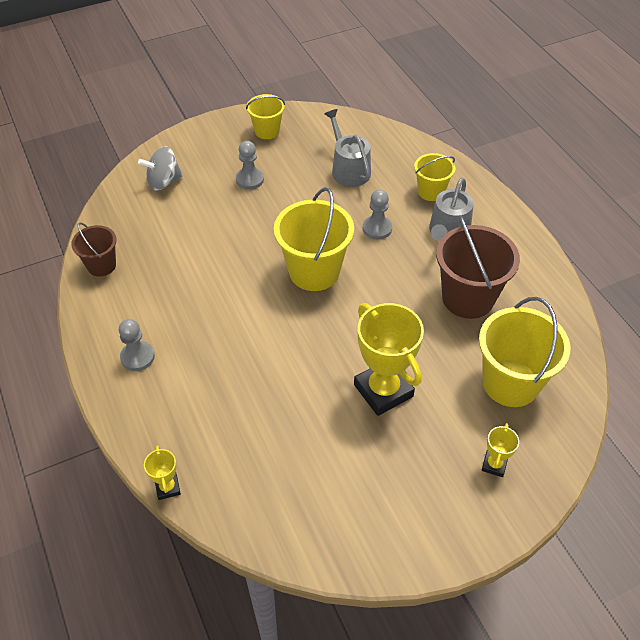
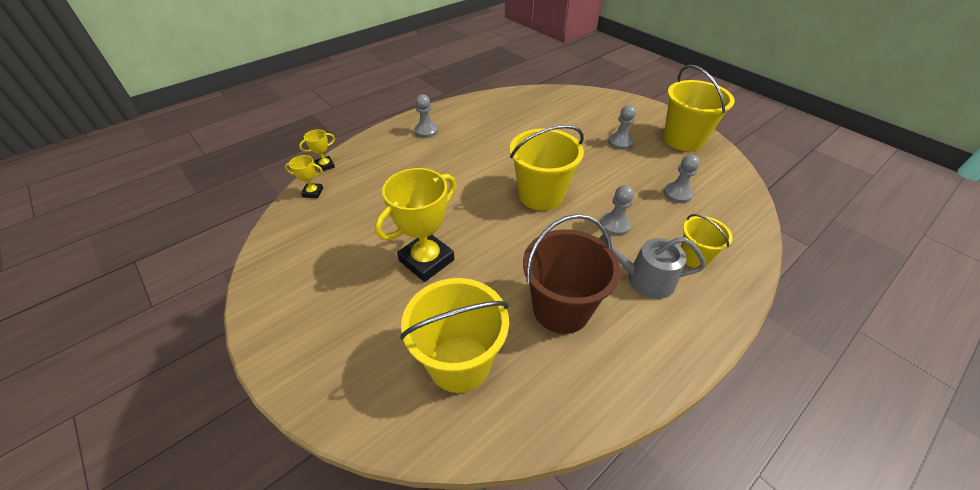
camera: 75 degrees right, 5 degrees down
brown bucket [71,222,117,276] -> none
grey spinning top [138,146,183,191] -> none
yellow bucket [246,94,285,139] -> yellow bucket [664,65,735,151], size x1.76
grey watering can [325,109,371,187] -> grey pawn [663,155,700,203]
yellow trophy [482,423,519,477] -> yellow trophy moved to [285,155,323,198]

